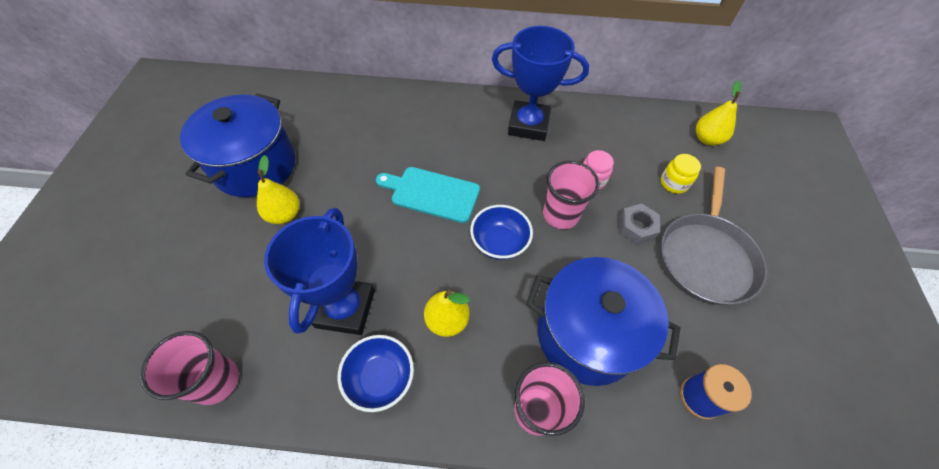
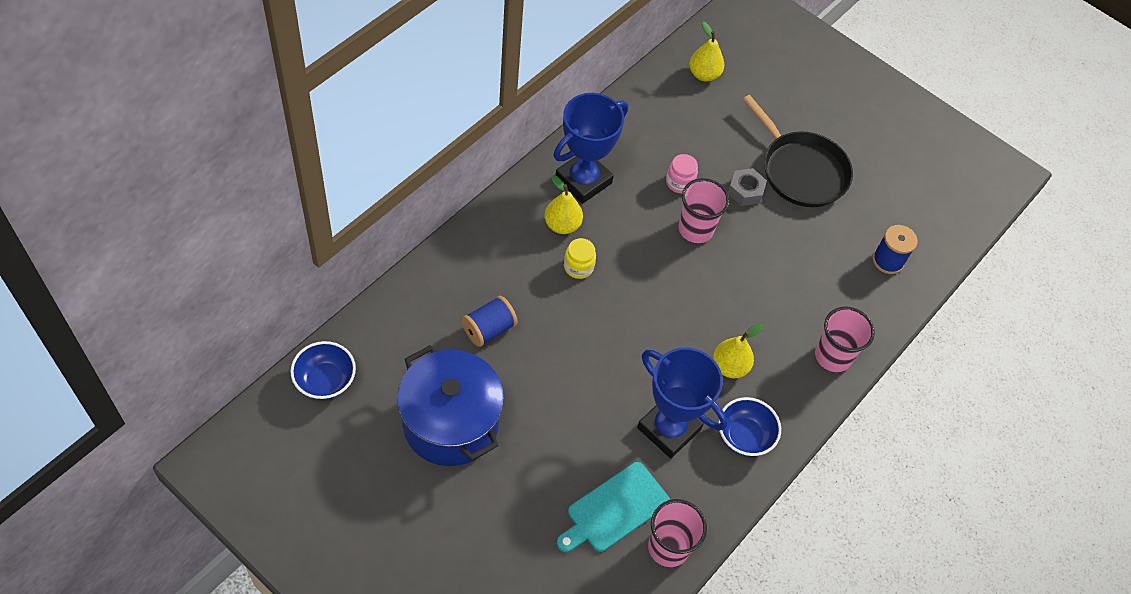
camera: 60 degrees left, 0 degrees up
yellow pear [257,155,300,224] -> yellow pear moved to [545,175,583,234]
turquoise cutting board [376,167,480,223] -> turquoise cutting board moved to [557,462,670,552]
blue bowl [470,205,533,260] -> blue bowl moved to [290,341,356,400]
blue pot [526,257,680,386] -> none
yellow jar [661,154,701,194] -> yellow jar moved to [564,238,596,279]
grey pan [661,167,767,305] -> black pan [743,95,853,207]
none -> blue spool [462,296,518,347]

